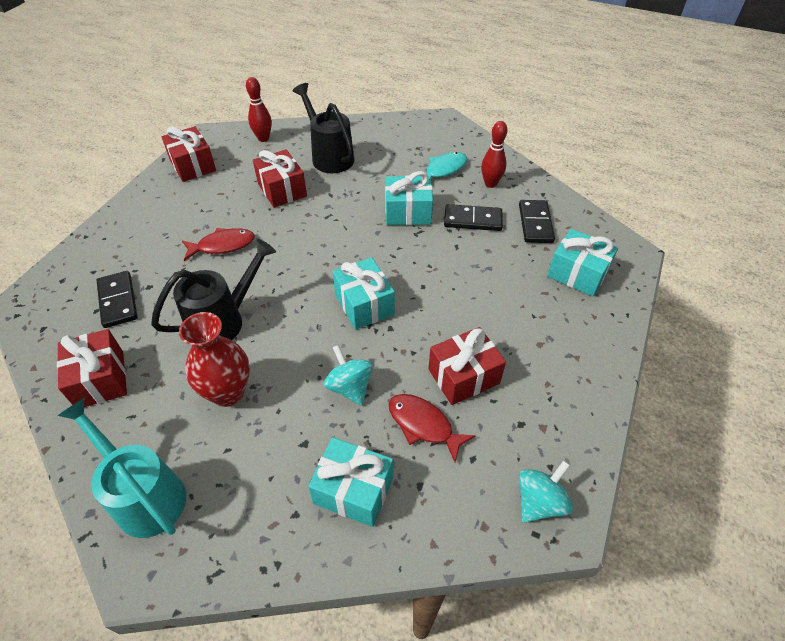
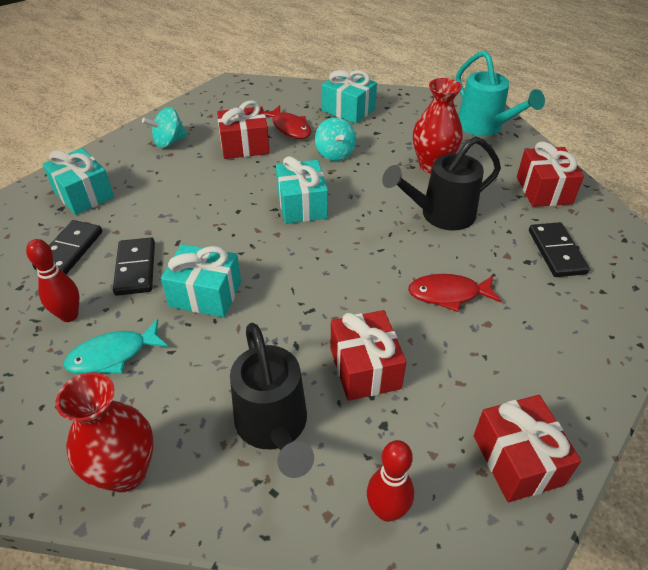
camera: 165 degrees left, 5 degrees down
black domino [444,204,503,231] -> black domino turned 60 degrees clockwise [113,238,155,296]
turquoise spinning top [519,460,573,523] -> turquoise spinning top moved to [142,107,188,148]
none -> red vase [55,372,154,492]

